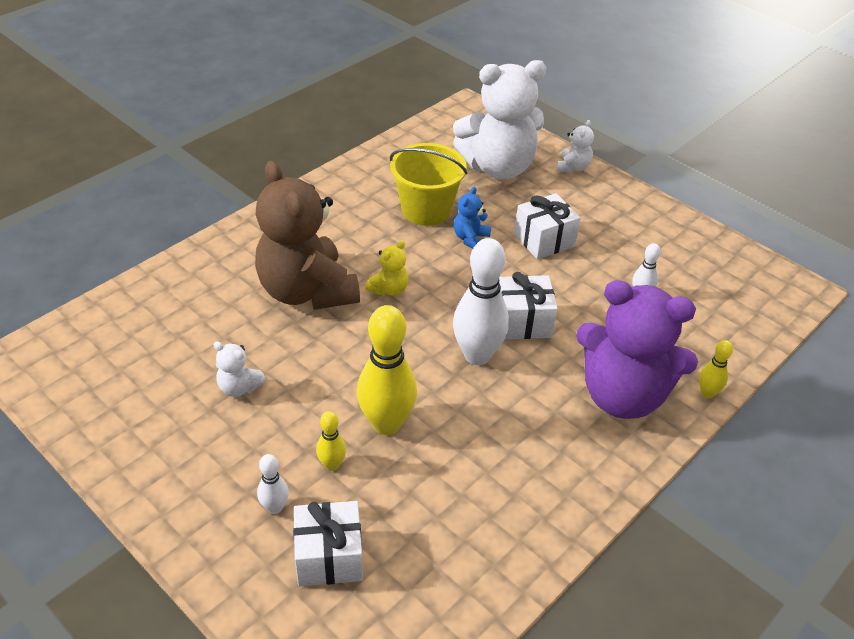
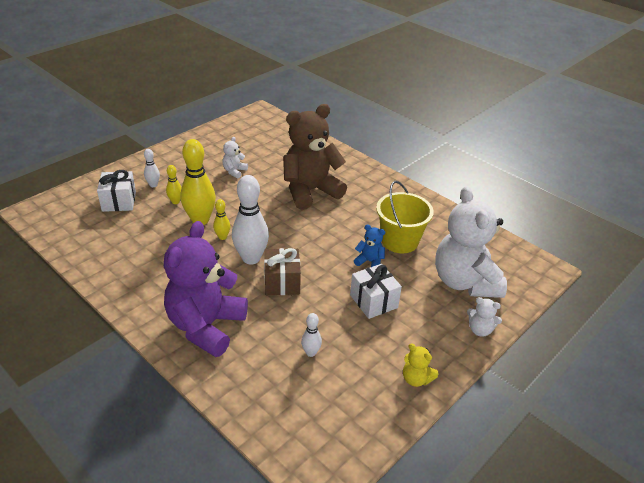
camera: 90 degrees right, 5 degrees down
yellow teddy bear [365,241,409,296] -> yellow teddy bear moved to [403,343,438,387]
white gift [499,272,558,339] -> brown gift [264,248,301,295]
yellow bowling pin [699,340,733,398] -> yellow bowling pin moved to [213,199,230,240]

